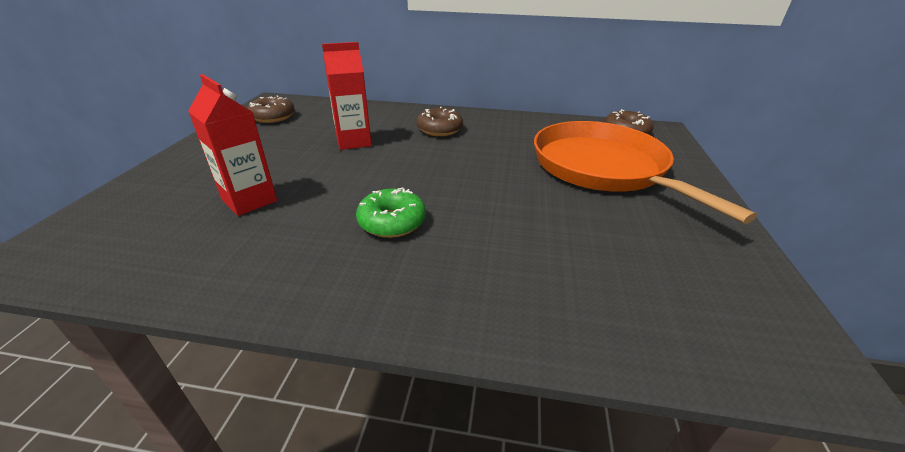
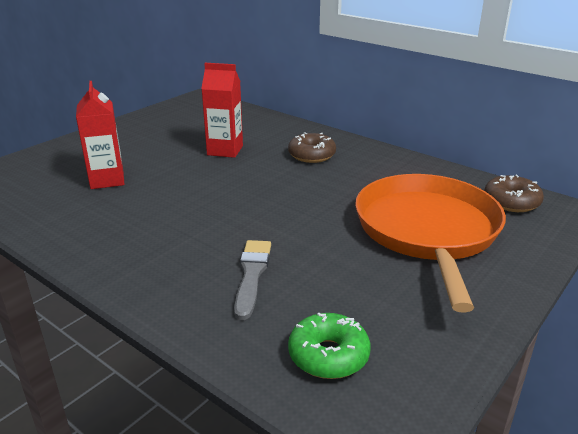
camera: 30 degrees right, 5 degrees down
brown donut [247,96,295,123] -> none
green donut [356,188,426,238] -> green donut moved to [288,312,371,379]
none -> grey brush [234,240,271,320]

